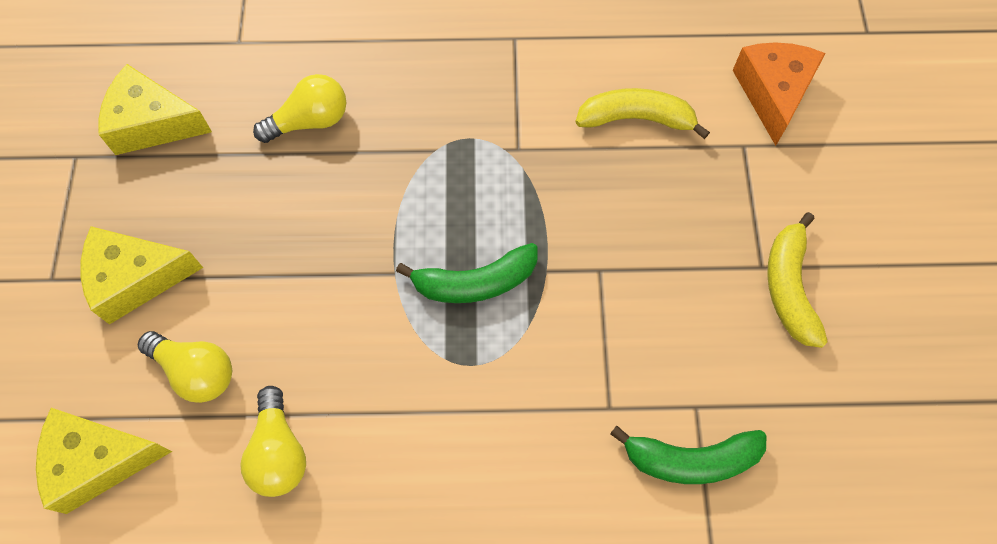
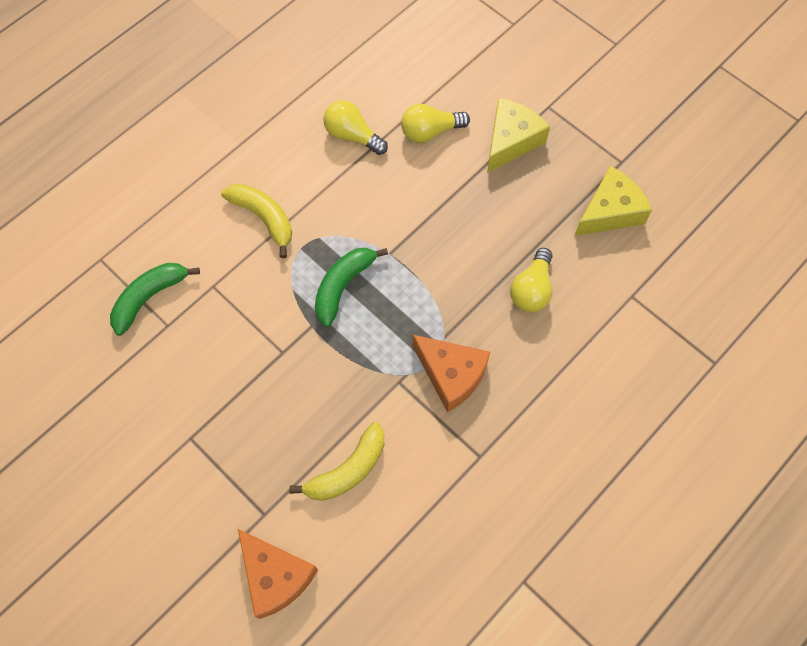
camera: 135 degrees right, 0 degrees up
yellow cheese [36,408,172,514] -> none
yellow banana [767,212,828,348] -> yellow banana moved to [221,184,292,258]
none -> orange cheese [412,335,490,412]

